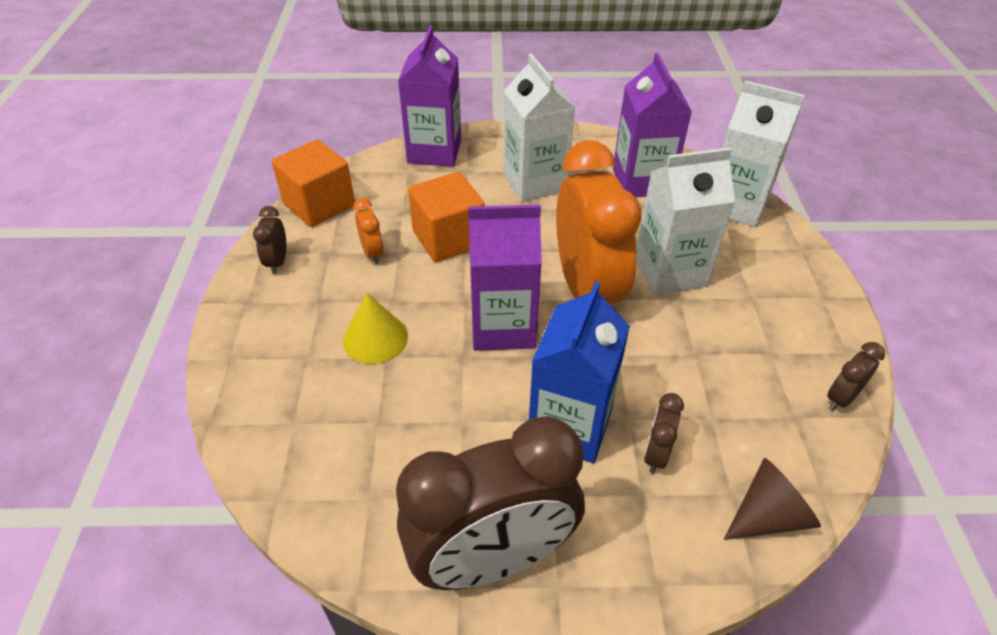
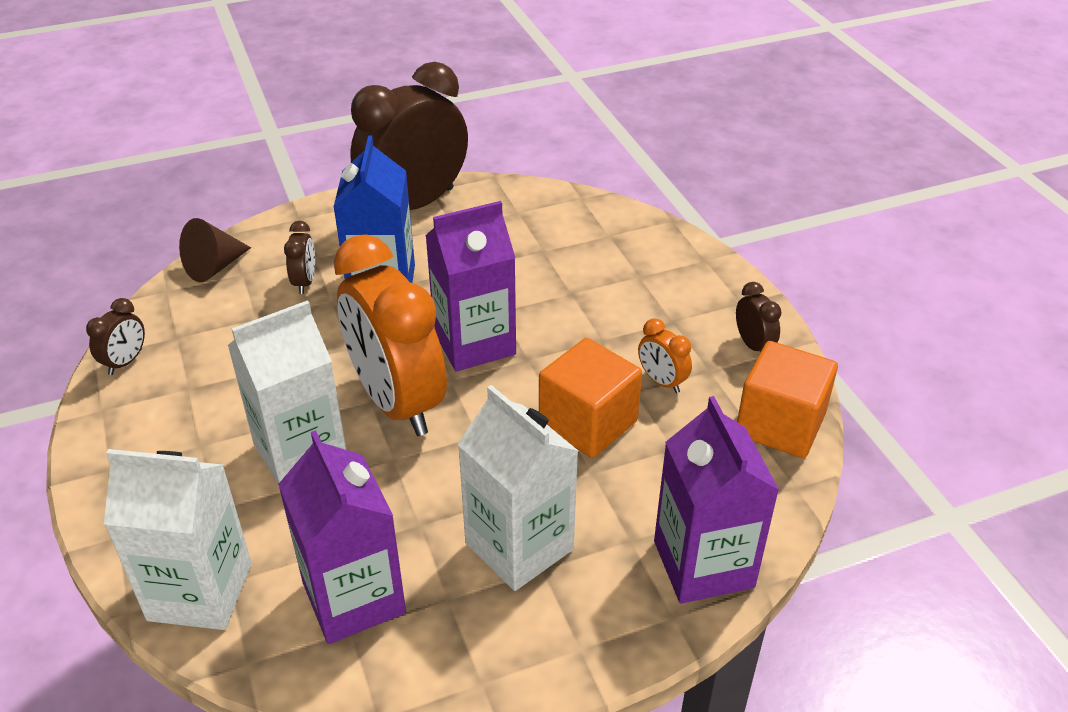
camera: 160 degrees right, 5 degrees down
yellow cone [343,293,408,364] -> none

